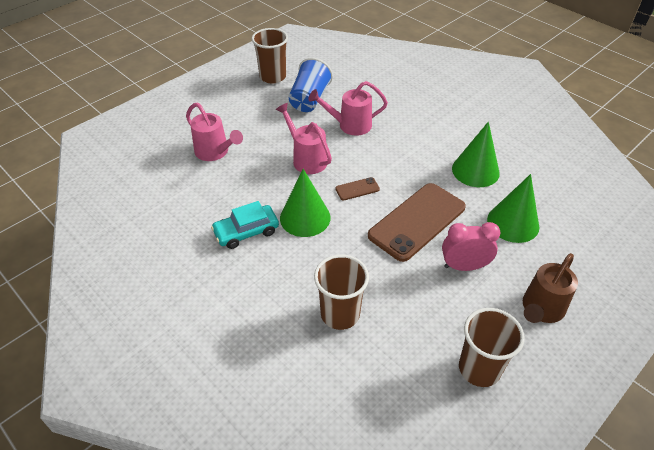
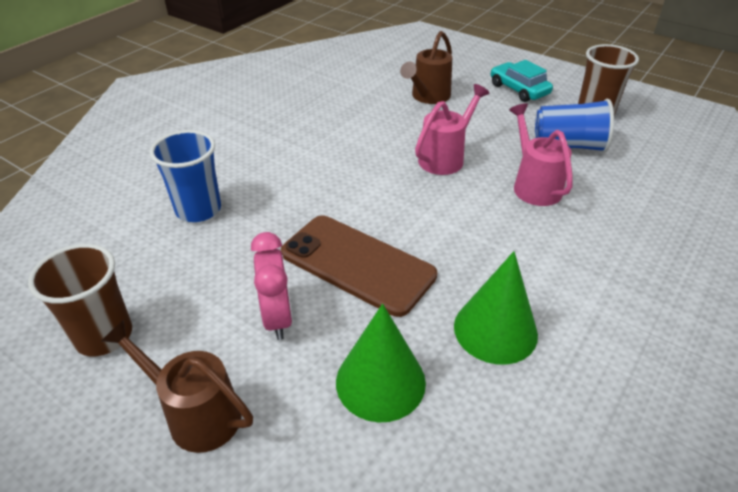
camera: 80 degrees right, 5 degrees down
pink watering can [186,103,243,161] -> brown watering can [400,31,452,104]
turquoise car [211,201,279,249] -> turquoise car moved to [491,60,553,102]
green cone [280,169,330,237] -> none
brown cup [314,254,369,330] -> blue cup [150,130,221,222]
brown phone [335,177,380,201] -> none

